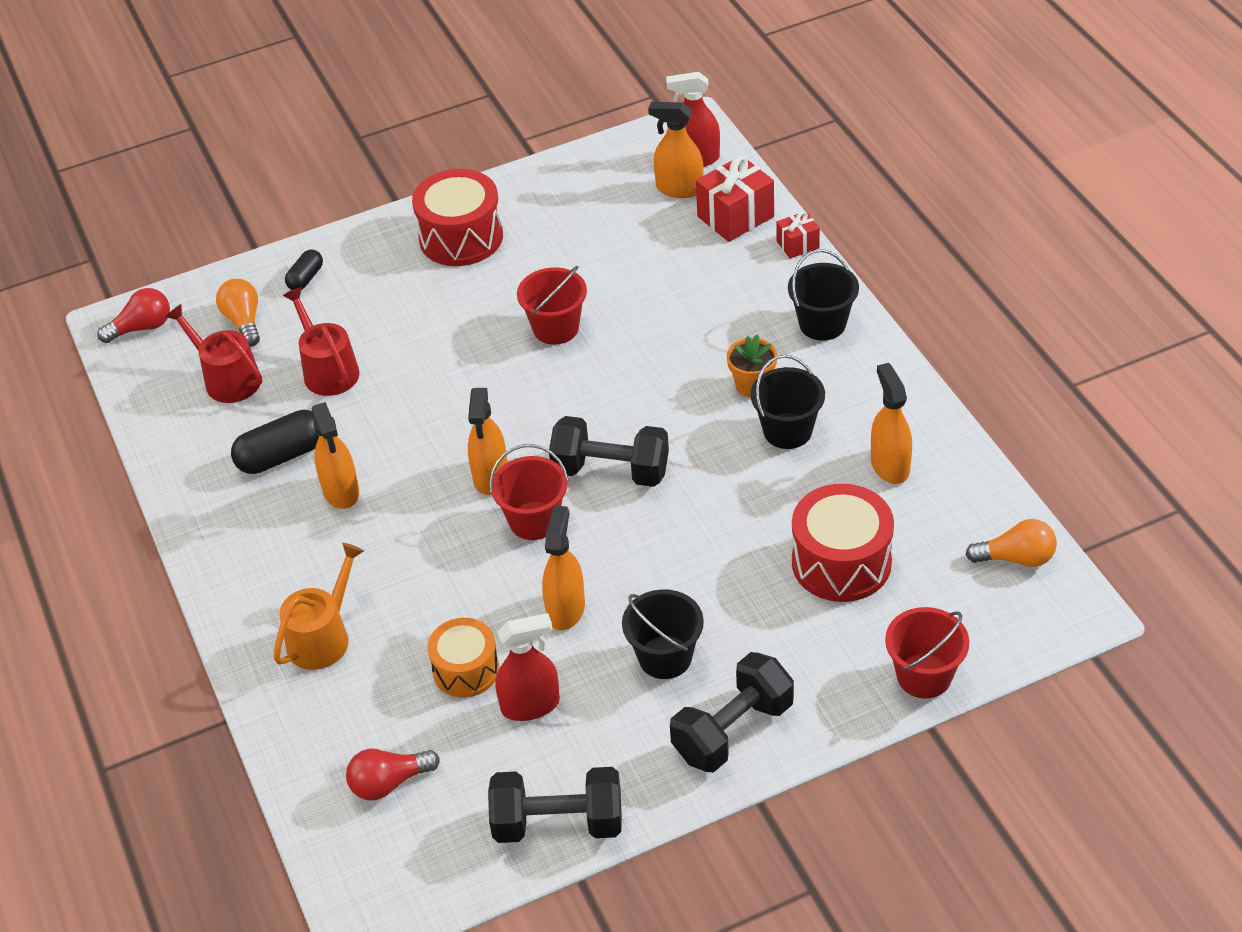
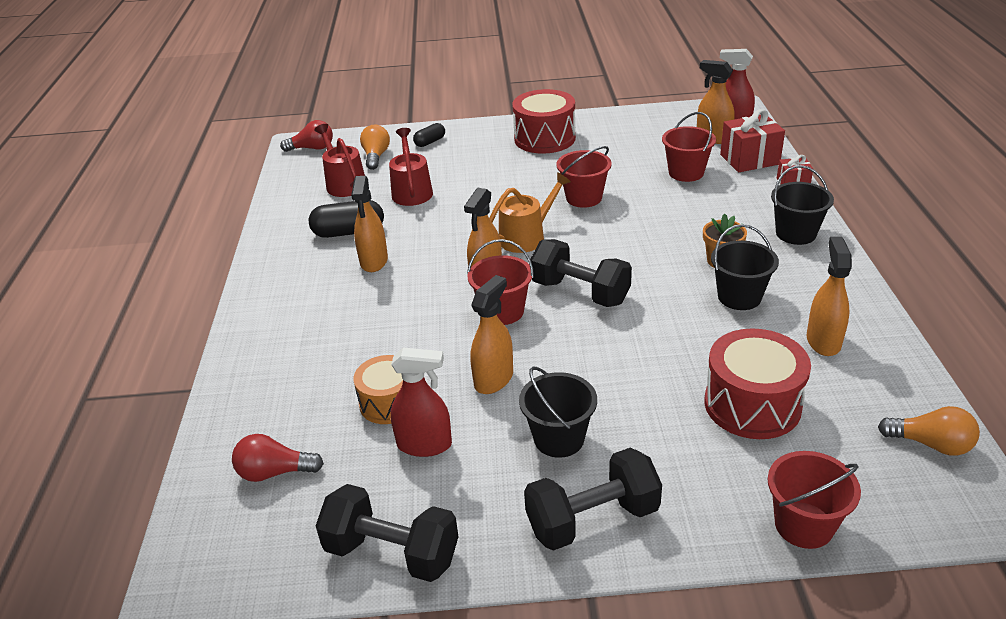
camera: 20 degrees right, 10 degrees down
orange watering can [273,543,364,670] -> orange watering can moved to [489,172,571,253]
none -> red bucket [662,112,716,182]

